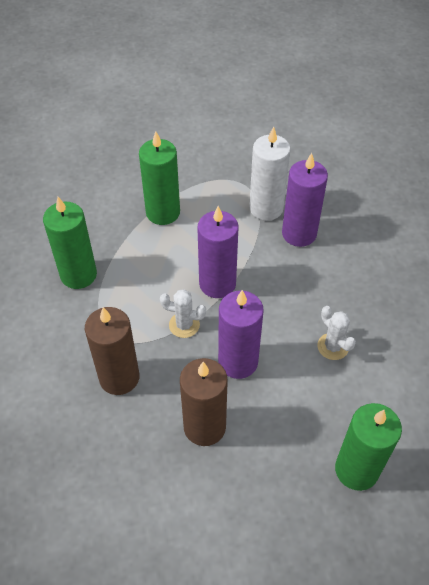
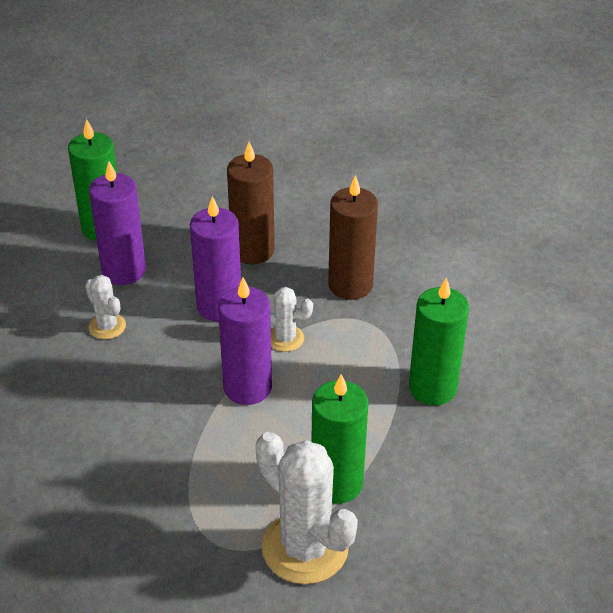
camera: 175 degrees right, 10 degrees down
white candle [249,127,291,221] -> none
purple candle [282,153,328,247] -> purple candle moved to [89,161,146,285]
none -> white cactus [255,432,358,584]

